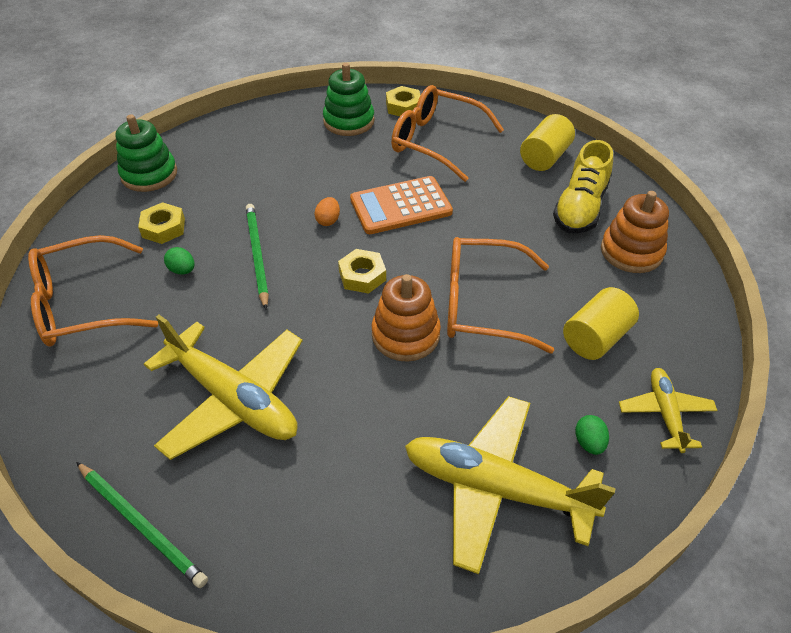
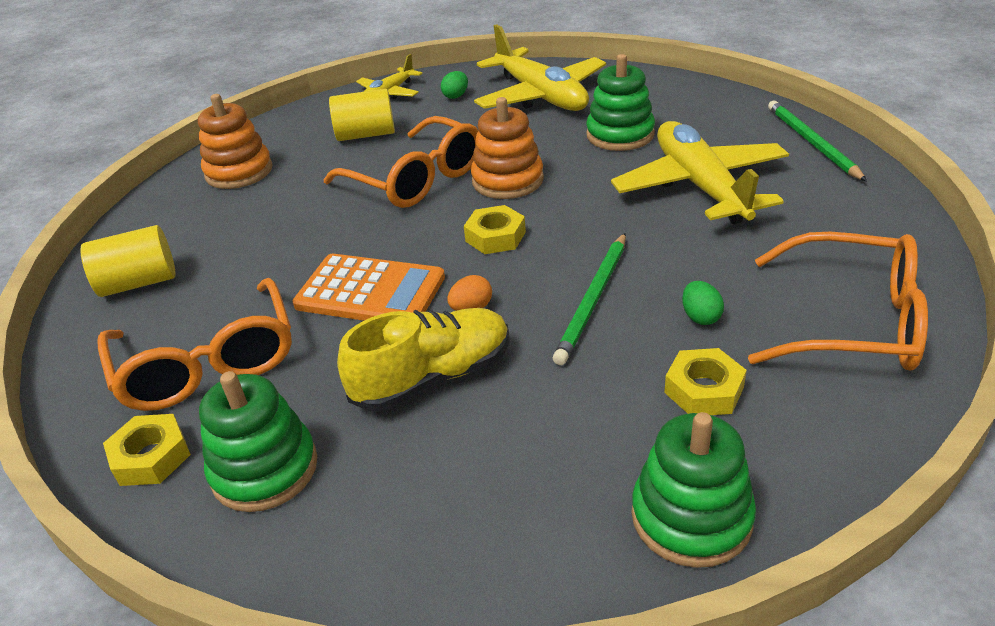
camera: 140 degrees left, 10 degrees down
yellow shoe [553,140,613,234] -> yellow shoe moved to [337,308,510,411]
none -> green stacking toy [586,54,655,151]

